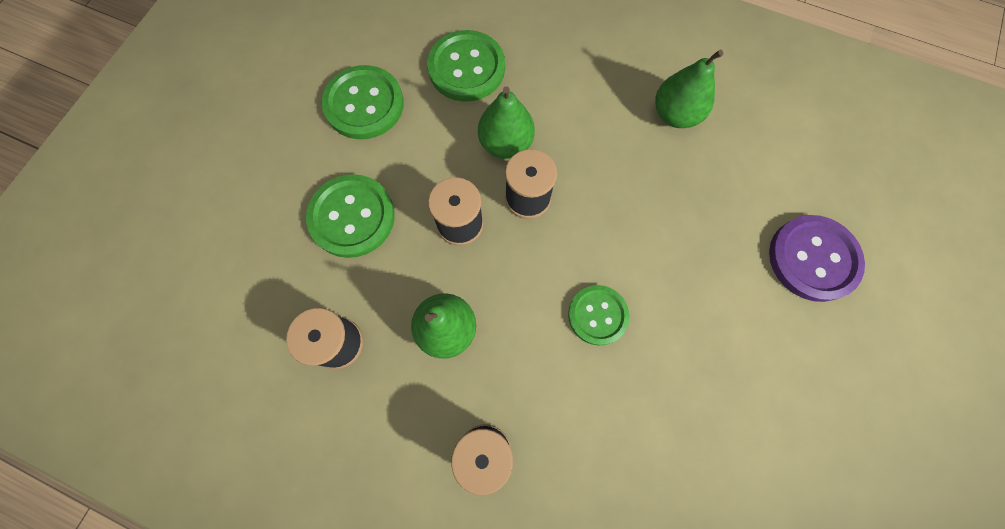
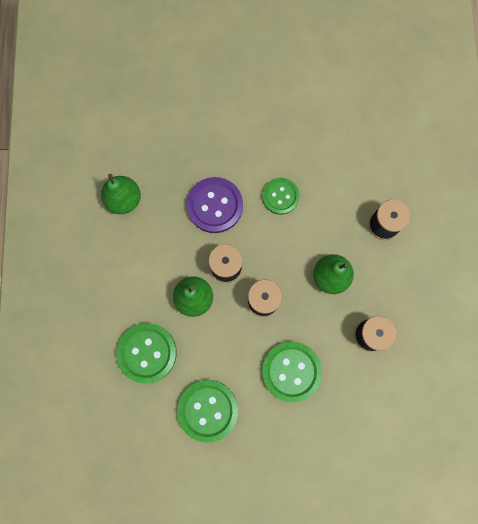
camera: 115 degrees left, 5 degrees up
purple button [769,215,865,302] -> purple button moved to [186,177,243,233]

